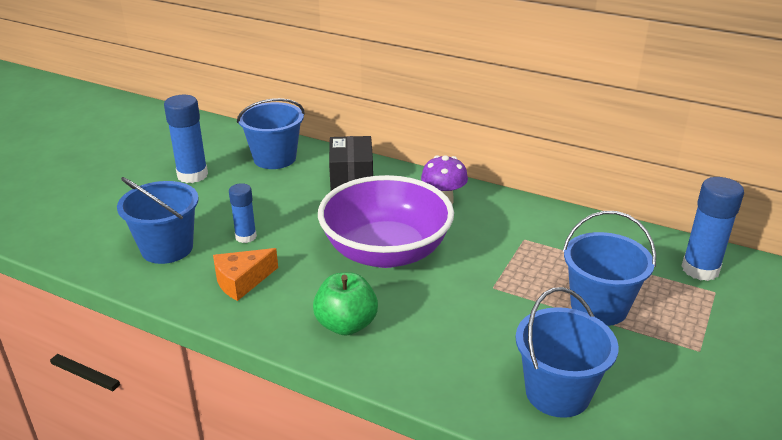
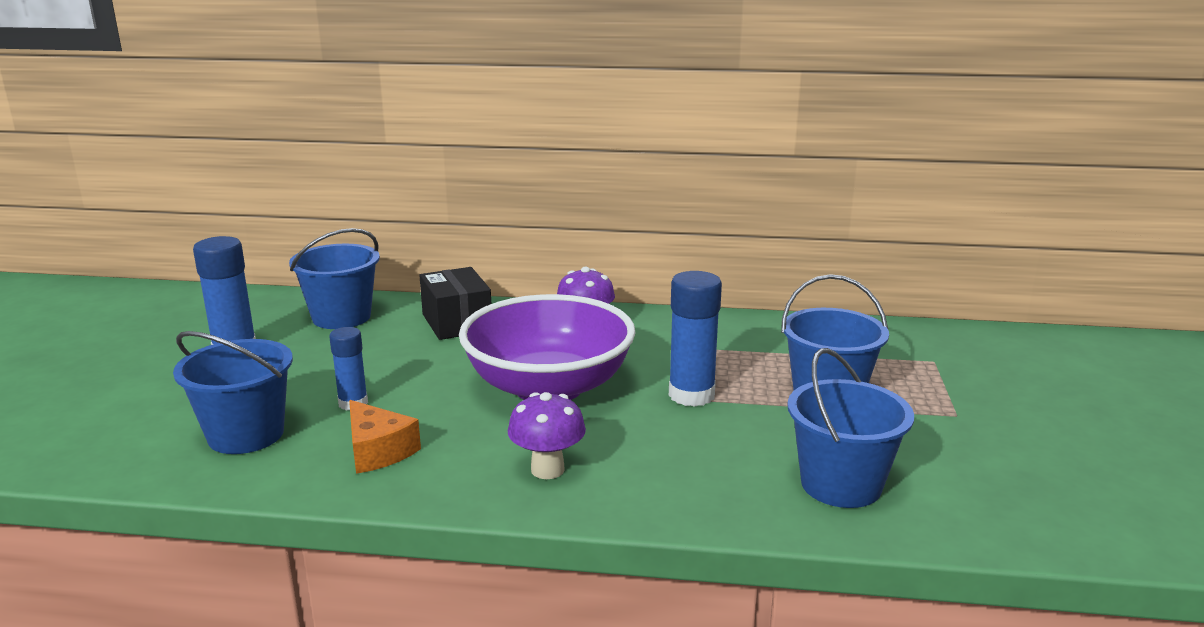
camera: 20 degrees left, 10 degrees down
orange cheese [213,248,278,301] -> orange cheese turned 75 degrees counterclockwise [349,400,421,474]
green apple [313,272,378,336] -> purple mushroom [508,392,586,479]
blue glue stick [681,177,744,281] -> blue glue stick moved to [669,271,722,407]

